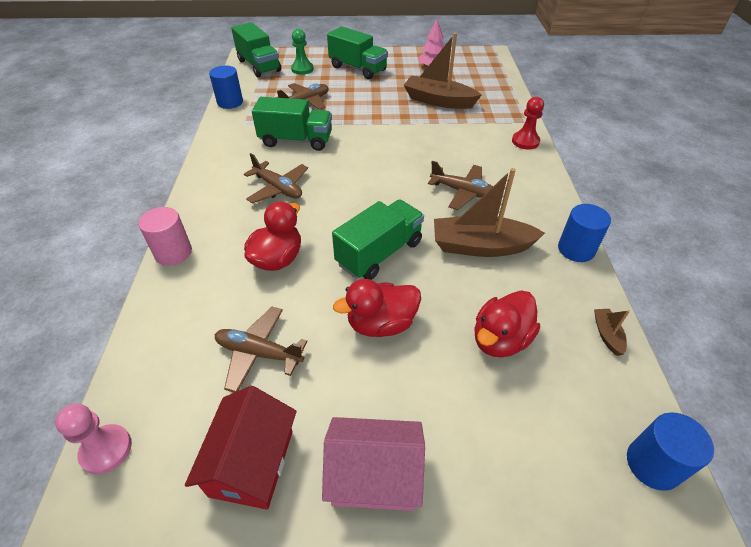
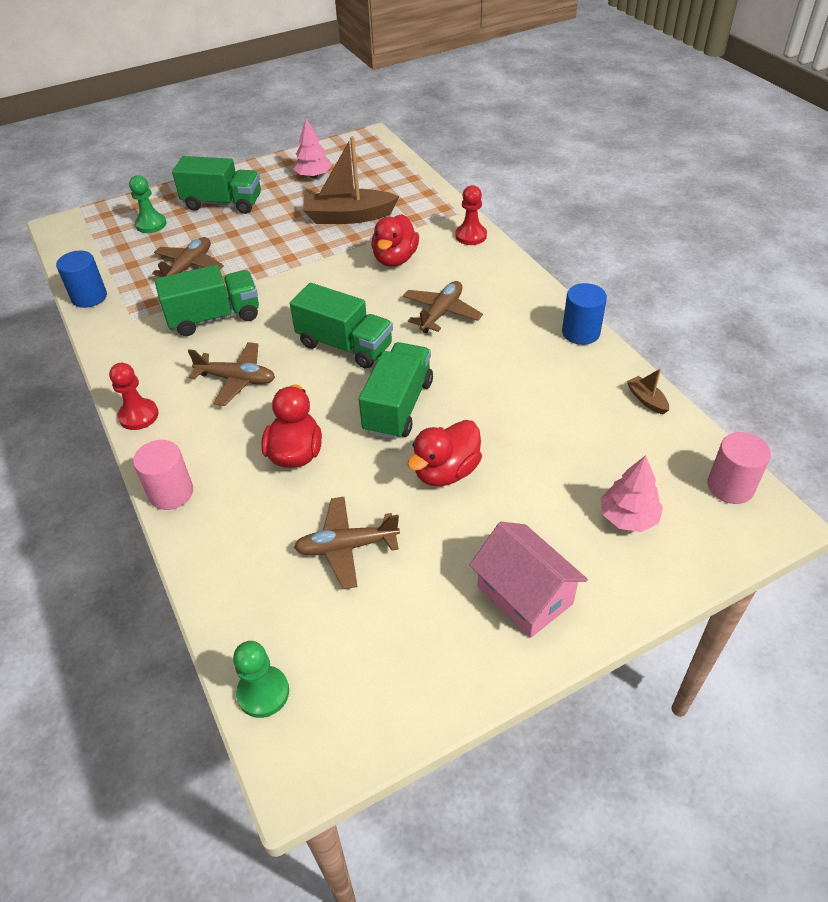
camera: 25 degrees left, 0 degrees up
pink pawn [55,404,132,475] -> green pawn [233,641,289,718]
red house [185,386,297,510] -> none
green truck [231,22,281,78] -> green truck moved to [290,283,393,369]
pink house [322,417,425,511] -> pink house turned 75 degrees clockwise [470,522,588,638]
brown plane [428,161,493,210] -> brown plane turned 60 degrees counterclockwise [403,281,483,333]
brown boat [434,168,545,257] -> none
red duck [475,291,540,358] -> red duck moved to [371,214,419,267]
blue cylinder [627,412,714,491] -> pink cylinder [707,432,771,504]
none -> red pawn [109,363,159,430]
none -> pink tree [601,455,663,532]

